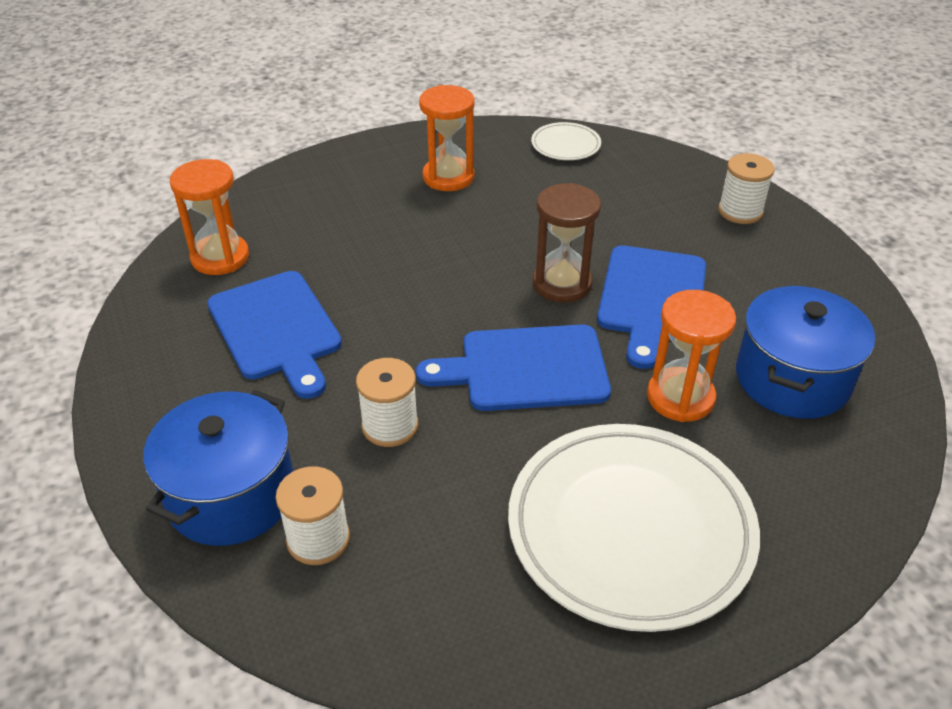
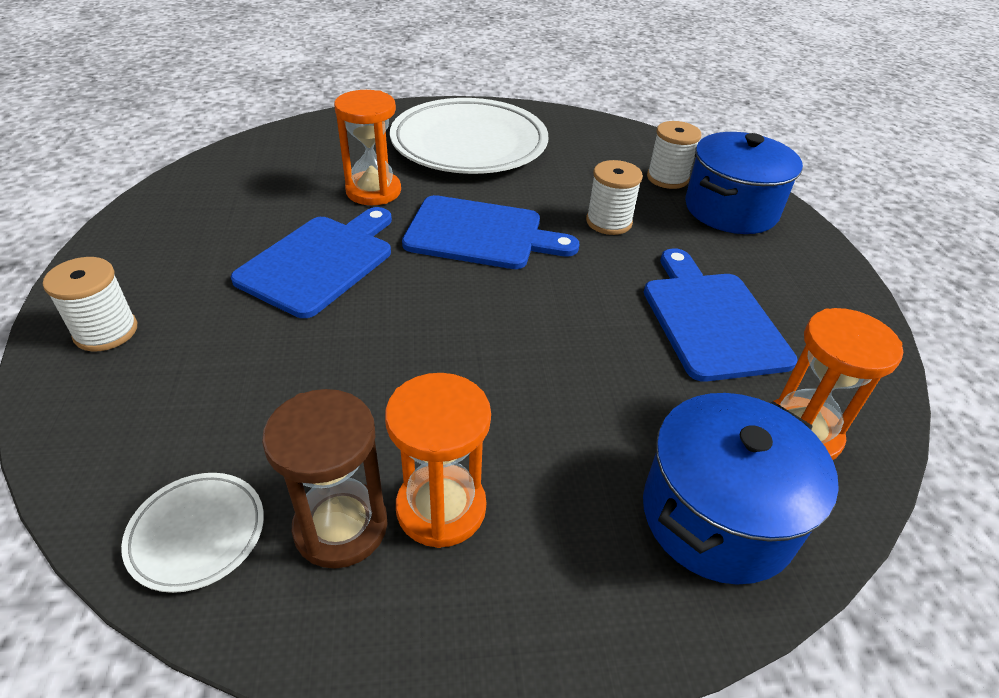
camera: 165 degrees left, 0 degrees up
brown hourglass [533,183,601,303] -> brown hourglass moved to [262,389,387,569]
blue pot [736,286,875,419] -> blue pot moved to [643,393,839,585]

